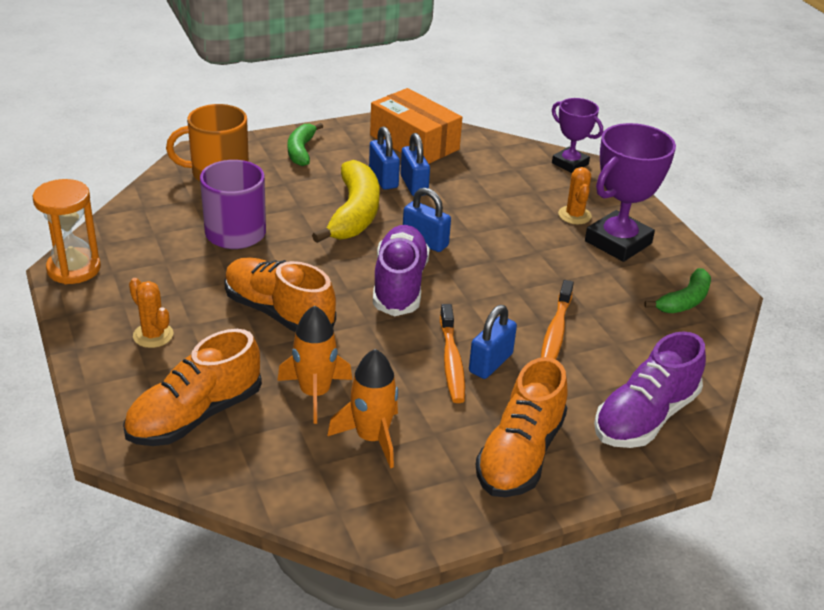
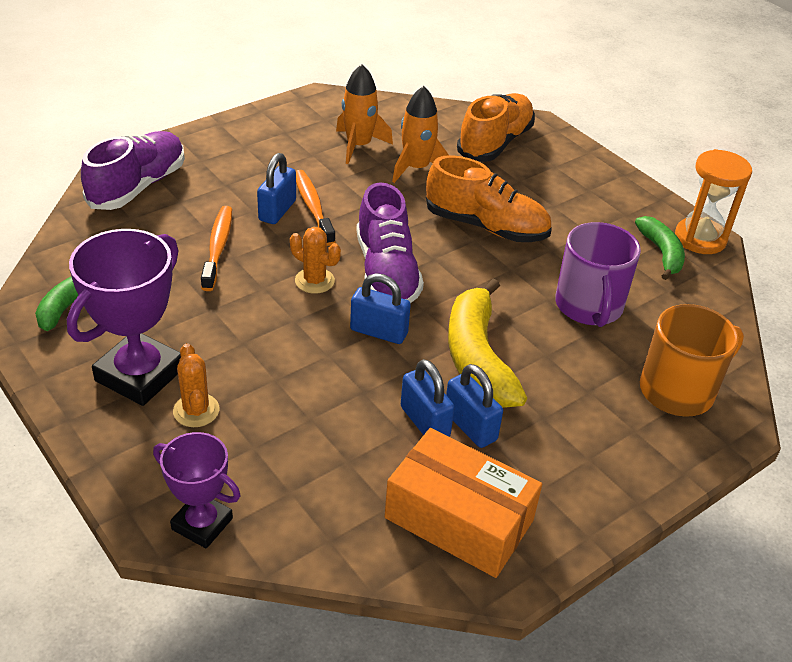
camera: 165 degrees right, 5 degrees up
orange cactus [129,278,174,348] -> orange cactus moved to [290,227,341,294]
green banana [288,123,323,166] -> green banana moved to [635,216,685,280]
orange shoe [476,357,567,497] -> none

